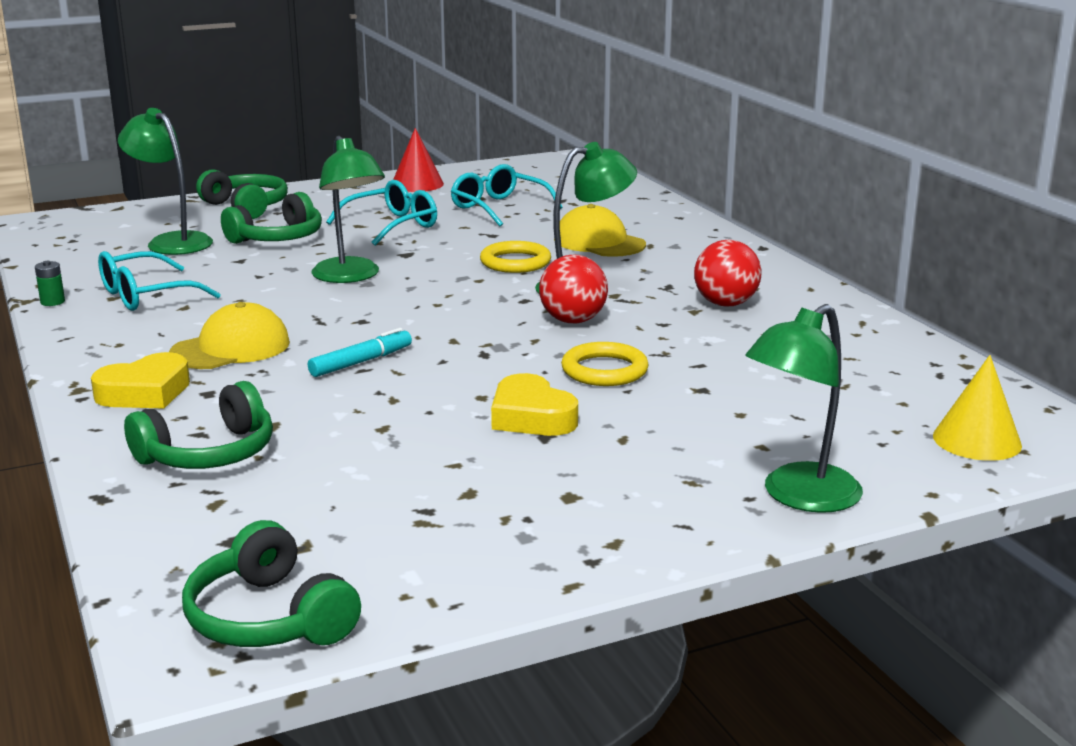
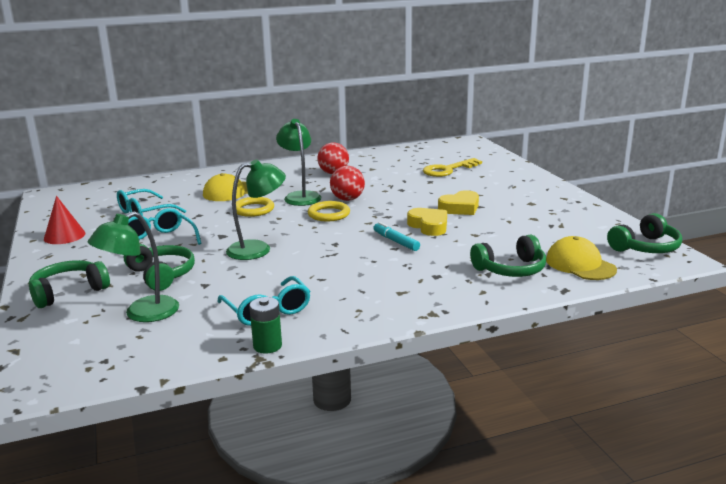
camera: 85 degrees left, 0 degrees up
green battery [35,261,65,306] -> green battery [249,297,282,354], size x1.55
yellow heart [91,352,190,409] -> yellow heart moved to [407,208,447,236]
green headphones [124,381,273,469] -> green headphones turned 105 degrees clockwise [470,235,546,277]
yellow cap [169,302,290,369] -> yellow cap moved to [546,236,617,280]
yellow ring [561,342,649,386] -> yellow ring moved to [308,201,350,221]
green lamp [745,304,863,513] -> none
yellow cone [933,355,1022,461] -> none
none -> yellow key [423,158,482,177]

